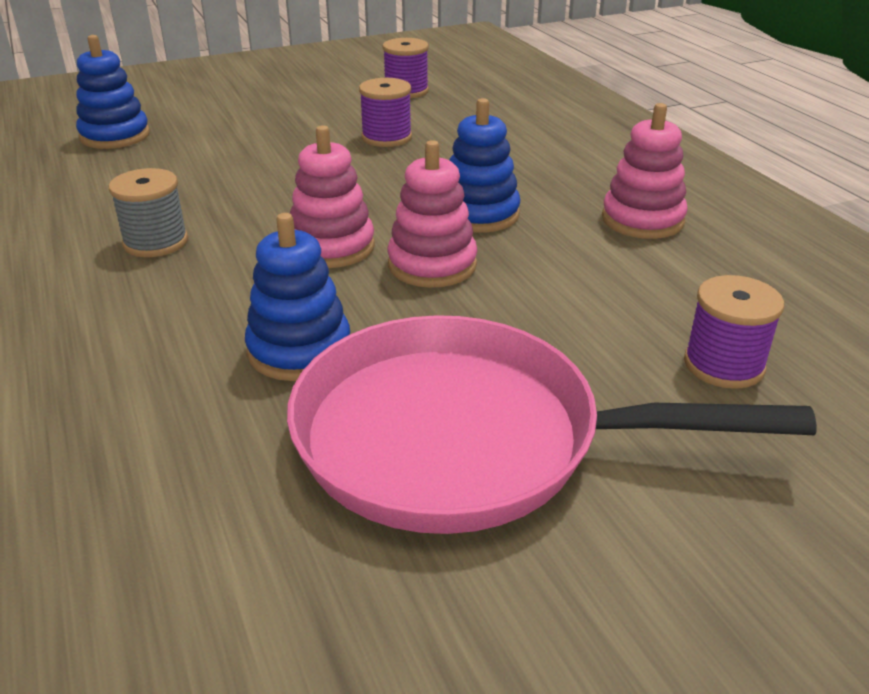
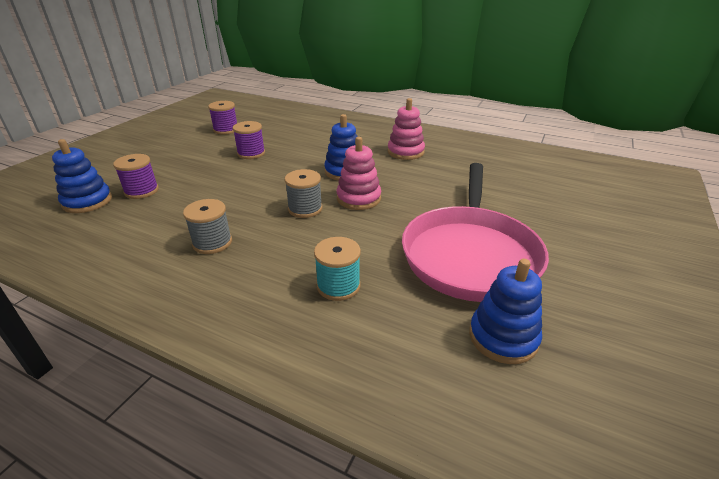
camera: 40 degrees left, 0 degrees up
blue stacking toy [245,213,350,381] -> blue stacking toy moved to [469,259,542,364]
pink pan [287,315,817,534] -> pink pan turned 45 degrees counterclockwise [402,163,549,302]
pink stacking toy [290,125,375,268] -> grey spool [284,169,322,218]
purple spool [684,275,784,389] -> purple spool moved to [113,154,159,199]
none -> turquoise spool [314,237,361,301]

